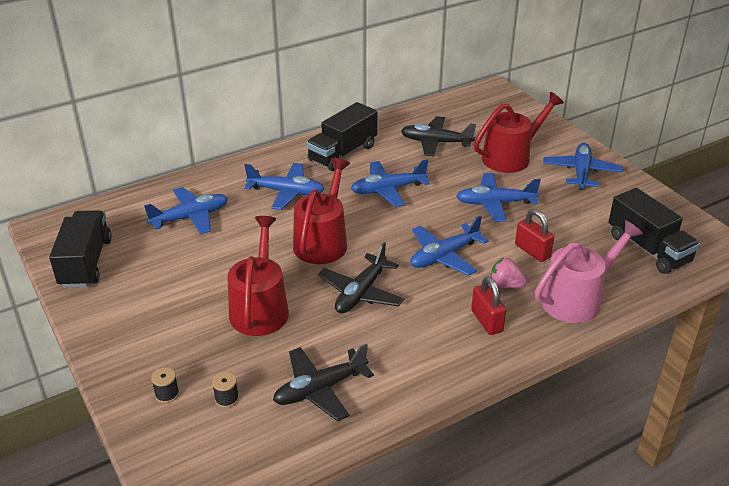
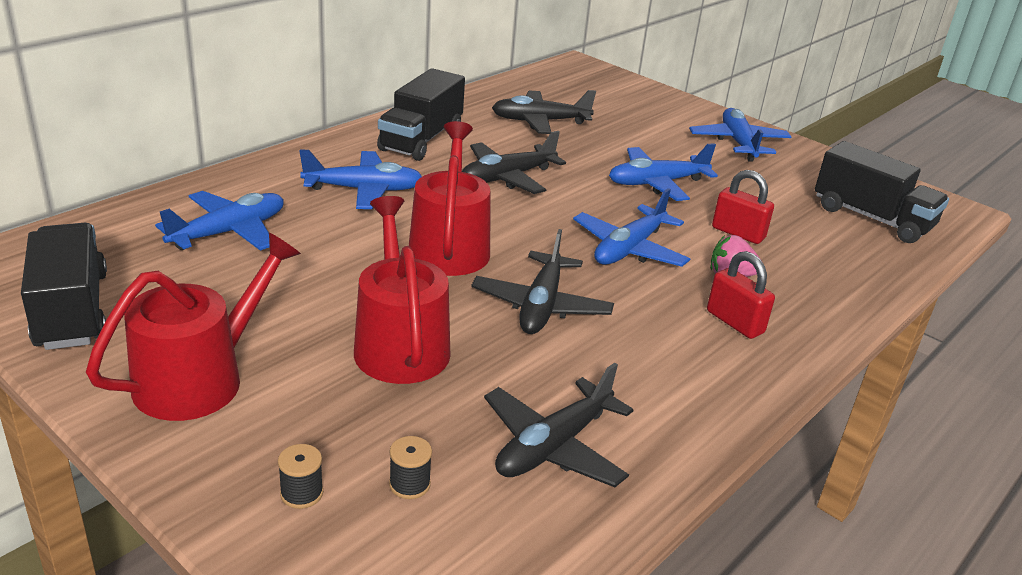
camera: 20 degrees left, 5 degrees down
blue plane [351,160,430,207] -> black plane [462,131,566,194]
red watering can [474,92,564,173] -> red watering can moved to [86,233,301,421]
pink watering can [535,220,643,323] -> none

